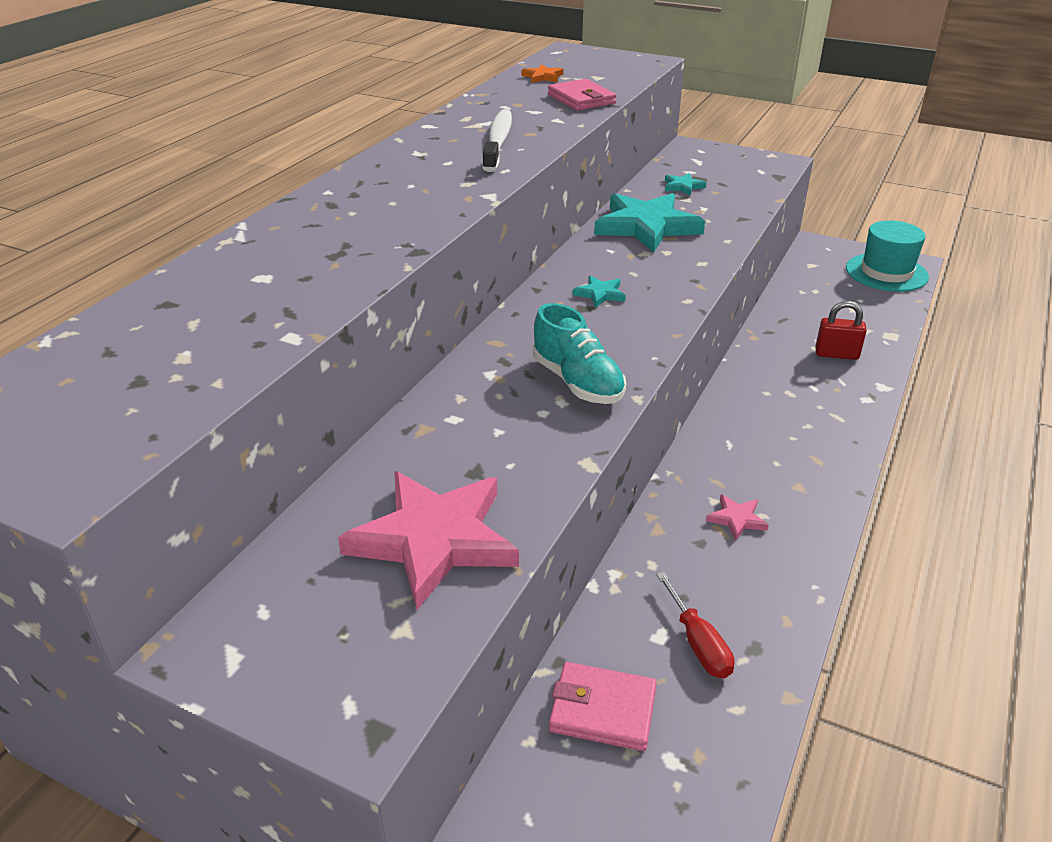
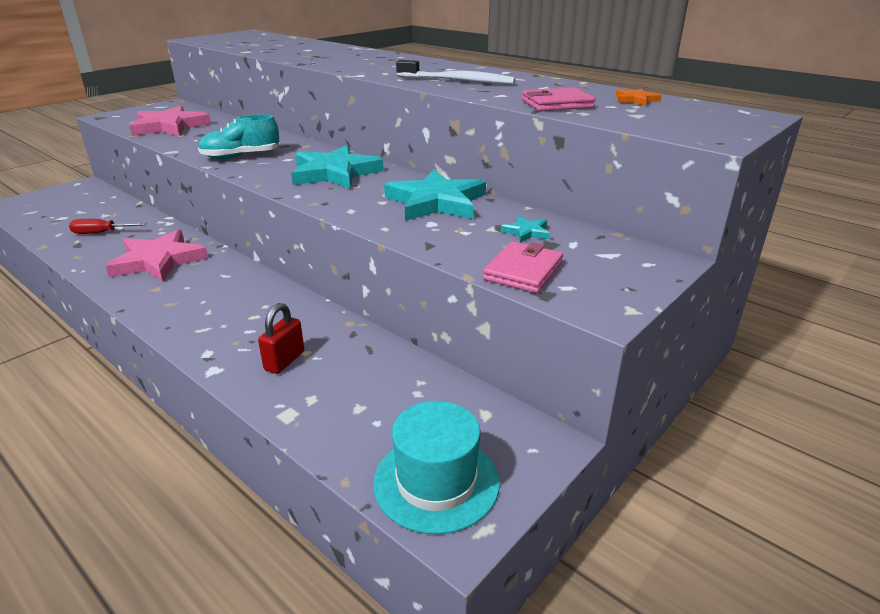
camera: 105 degrees right, 5 degrees down
pink wallet [549,662,657,751] -> pink wallet moved to [483,241,563,293]
turquoise star [573,276,626,308] -> turquoise star [291,145,384,189], size x2.32
pink star [706,494,769,541] -> pink star [106,229,208,282], size x2.32

